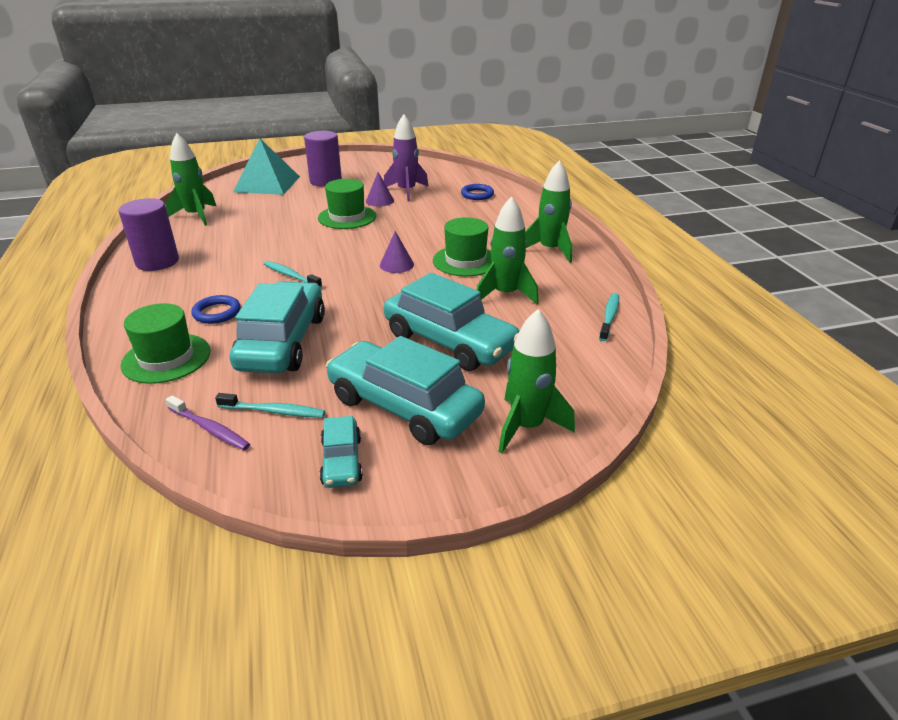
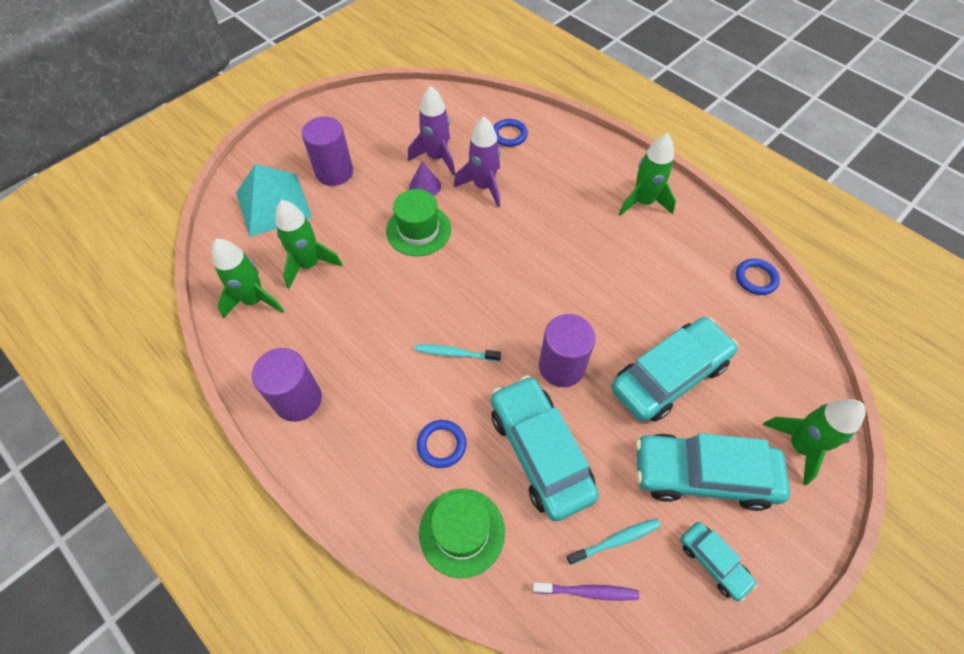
camera: 30 degrees left, 25 degrees up
purple cone [380,231,414,273] -> none
turquoise car [384,273,519,371] -> turquoise car turned 45 degrees counterclockwise [611,317,738,422]
green hat [433,217,491,276] -> none
green rocket [477,196,539,305] -> green rocket moved to [275,200,343,289]
turquoise toothbrush [599,293,619,341] -> blue ring [736,258,780,295]
none -> purple rocket [454,117,500,207]
none -> purple cylinder [539,314,596,387]

